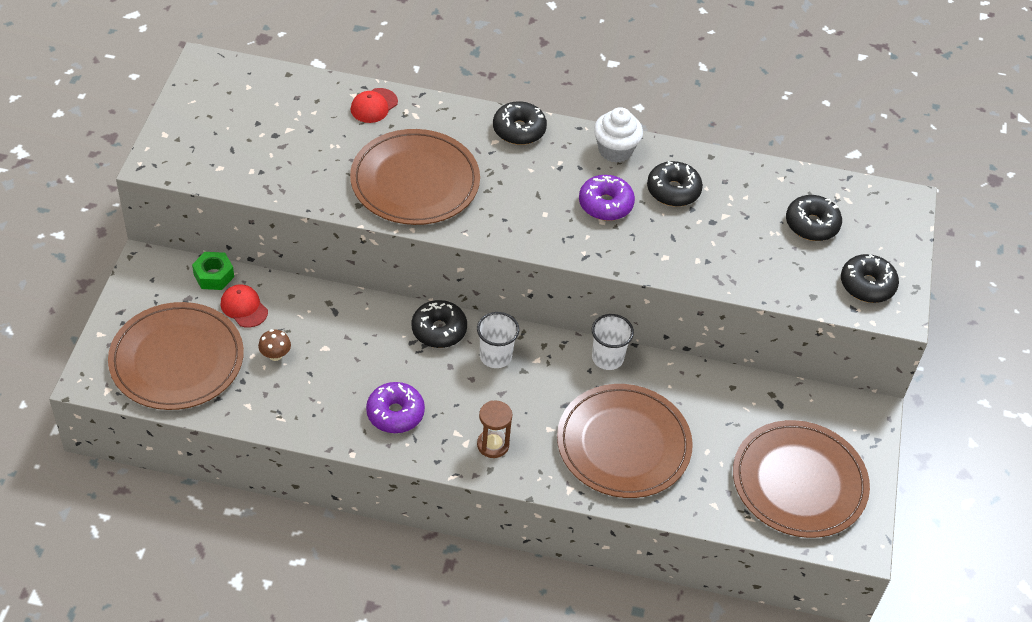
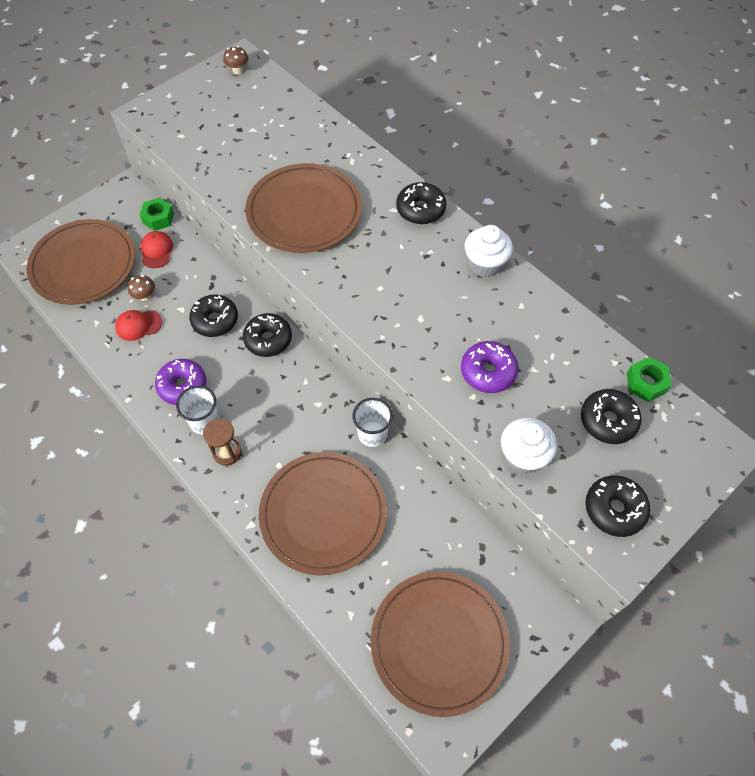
camera: 40 degrees right, 10 degrees up
red cap [351,88,398,123] -> red cap moved to [115,310,162,341]
white cup [477,312,519,368] -> white cup moved to [176,385,219,435]
purple donut [579,175,635,221] -> purple donut moved to [461,341,519,393]
black donut [647,161,703,207] -> black donut moved to [189,294,238,337]
none -> brown mushroom [223,46,248,74]
none -> white cupcake [501,418,557,473]
none -> green nut [627,357,672,402]

